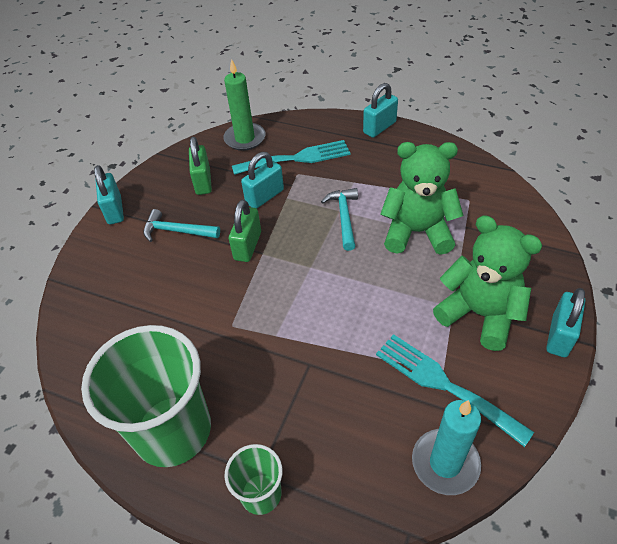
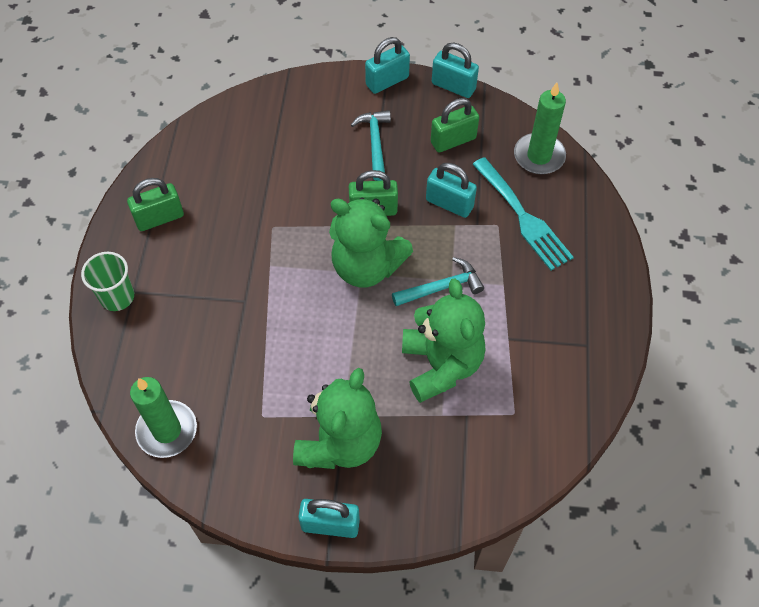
camera: 70 degrees right, 10 degrees up
green cup [81,325,211,467] -> green padlock [127,178,184,231]
turquoise padlock [363,83,398,138] -> turquoise padlock moved to [432,43,479,98]
turquoise fork [376,334,534,447] -> none
turquoise candle [412,400,481,495] -> green candle [130,377,197,458]
none -> green teddy bear [329,198,413,287]

